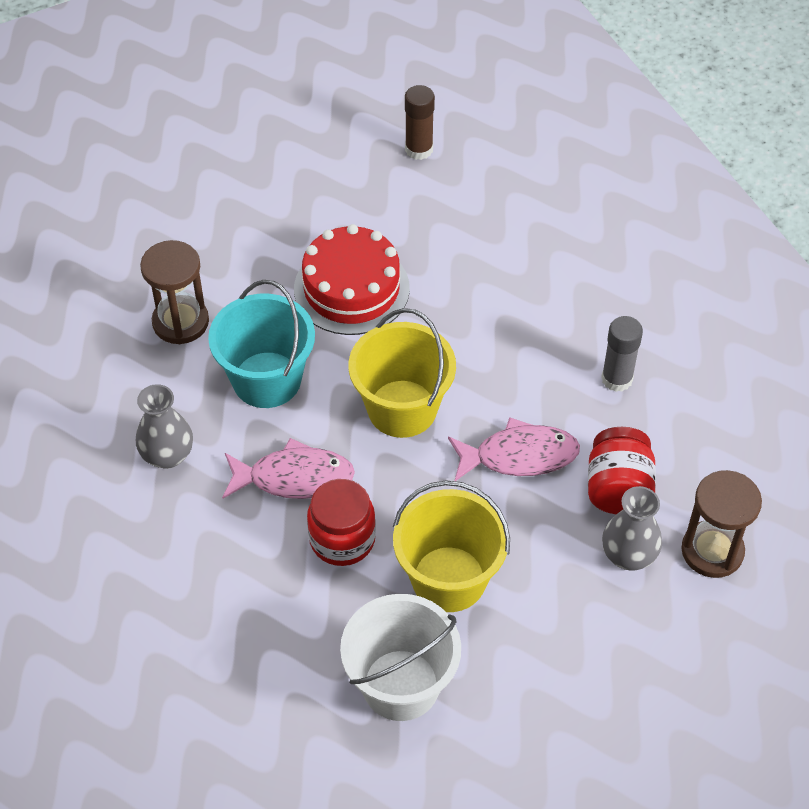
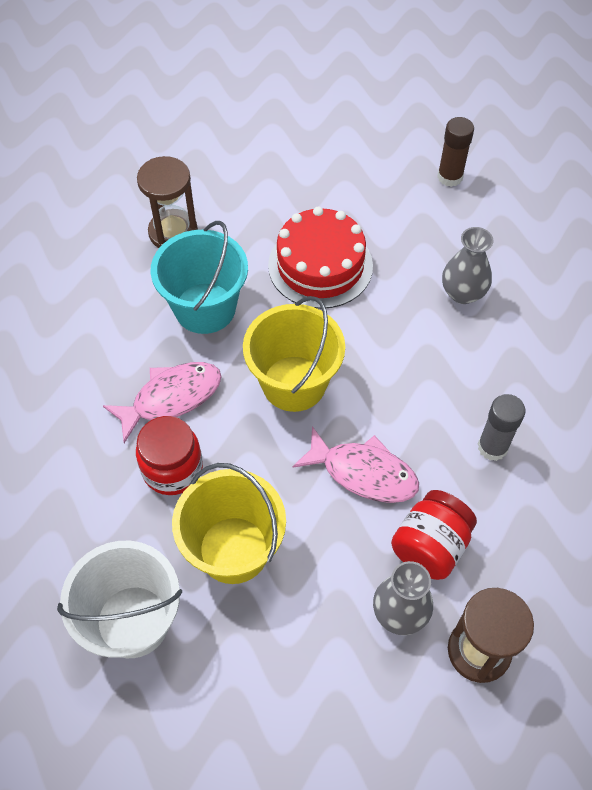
camera: 30 degrees right, 5 degrees up
grey vase [136,384,193,469] -> grey vase moved to [442,227,494,304]
pink fish [222,438,355,499] -> pink fish turned 60 degrees counterclockwise [103,362,221,443]

